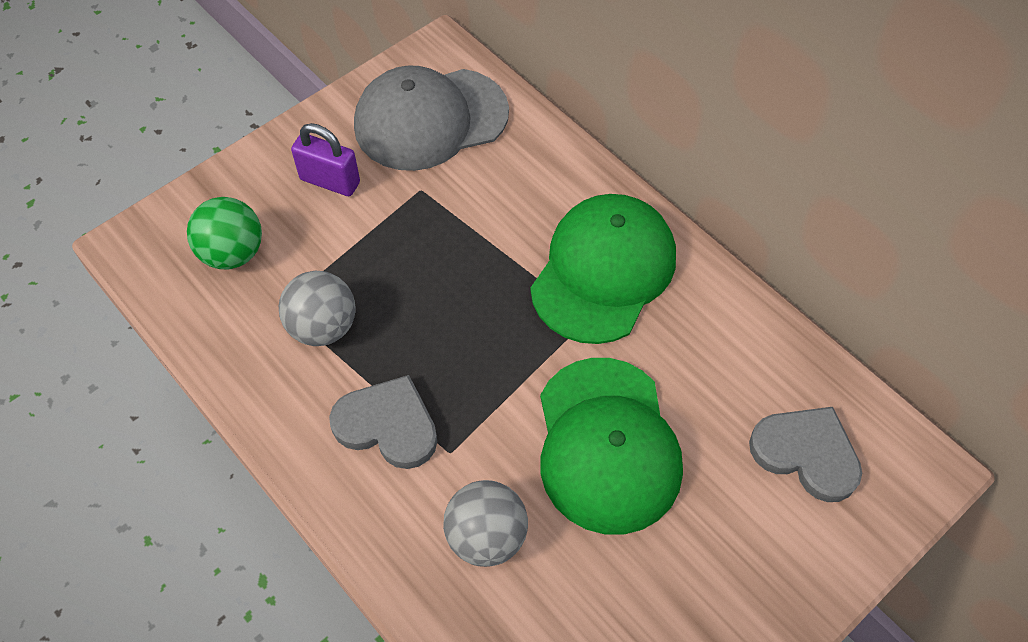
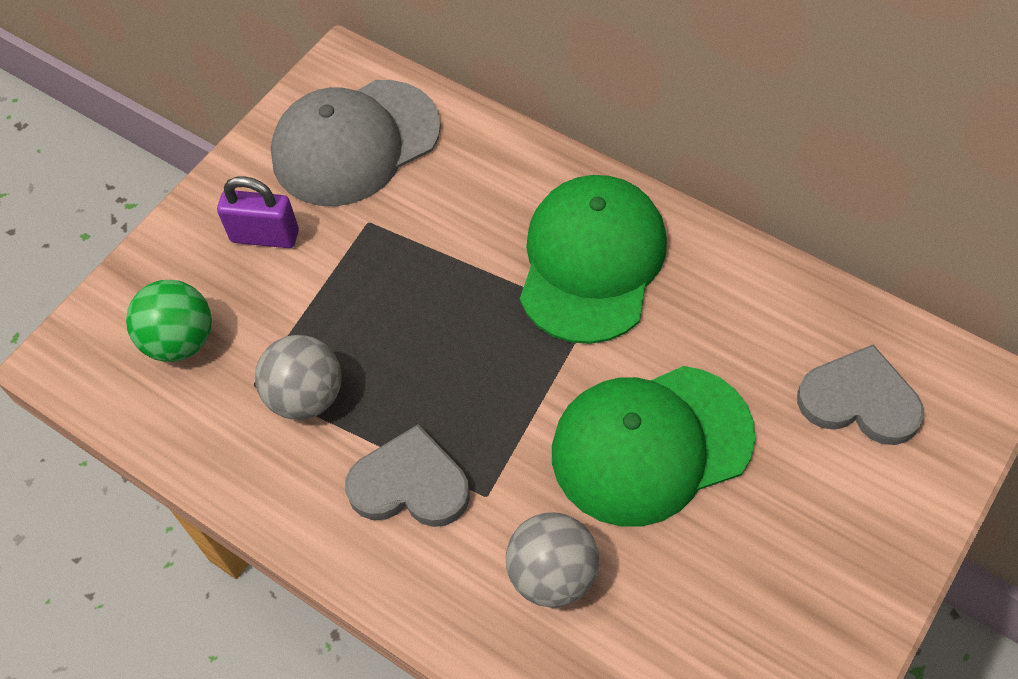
camera: 10 degrees left, 0 degrees up
green cap [540,358,683,535] -> green cap turned 90 degrees clockwise [552,366,756,527]

